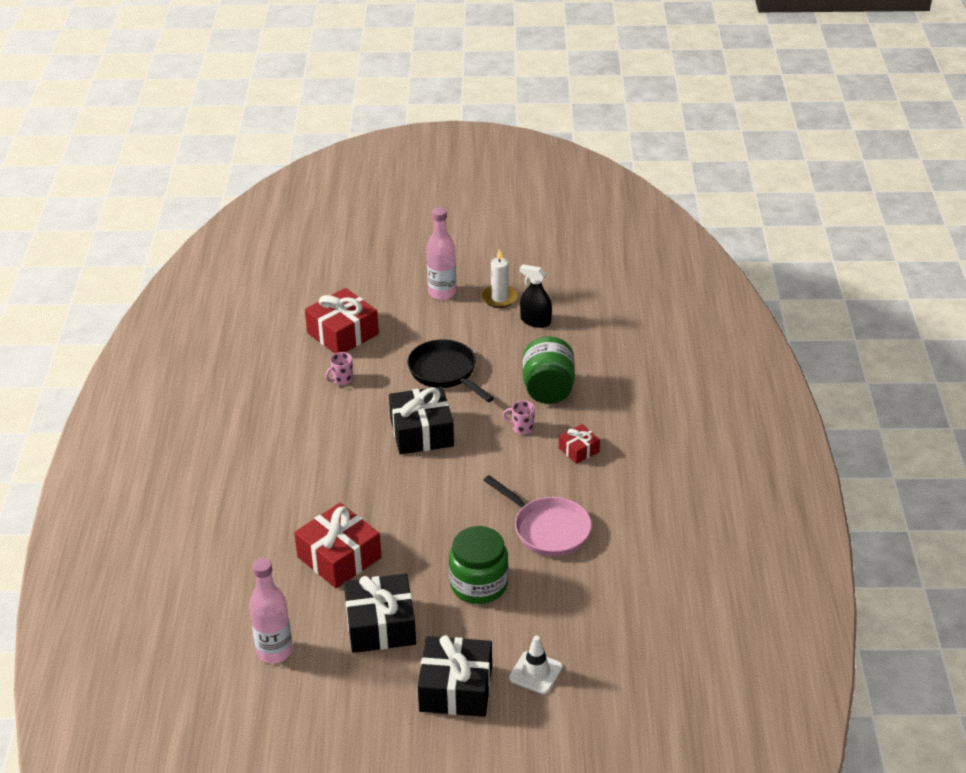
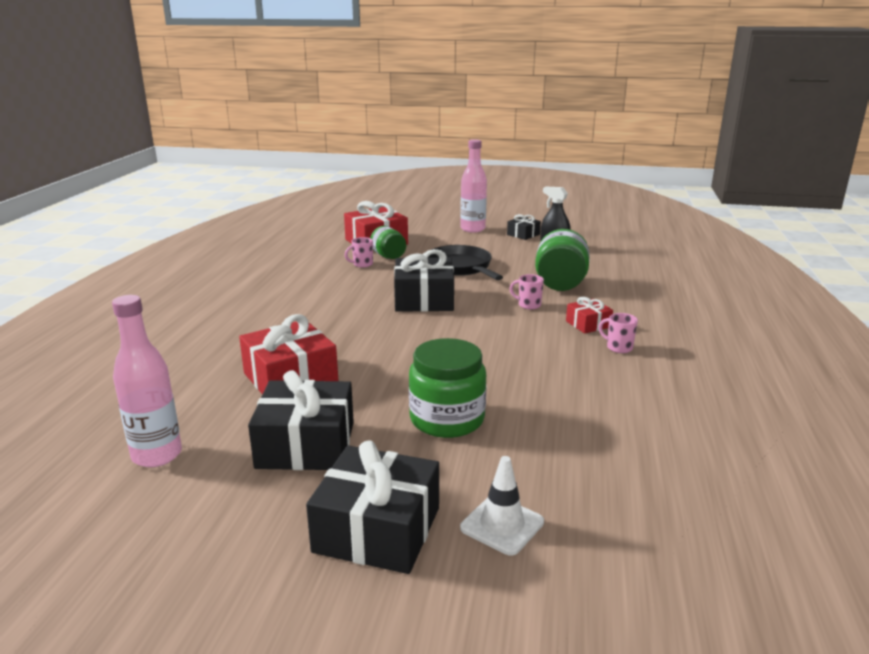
camera: 10 degrees right, 15 degrees down
white candle [482,249,518,308] -> black gift [507,214,541,240]
pink pan [483,475,592,556] -> none
none -> green jar [370,226,406,259]
none -> pink mug [598,313,638,353]

